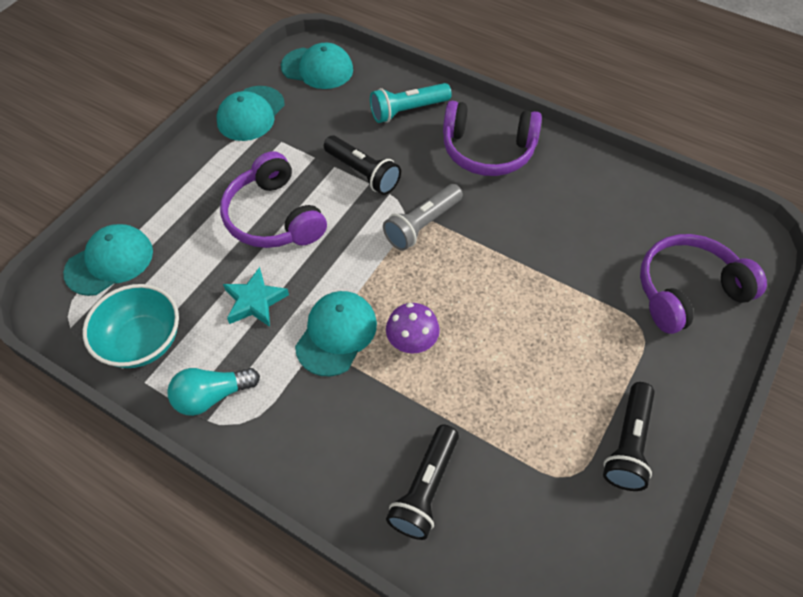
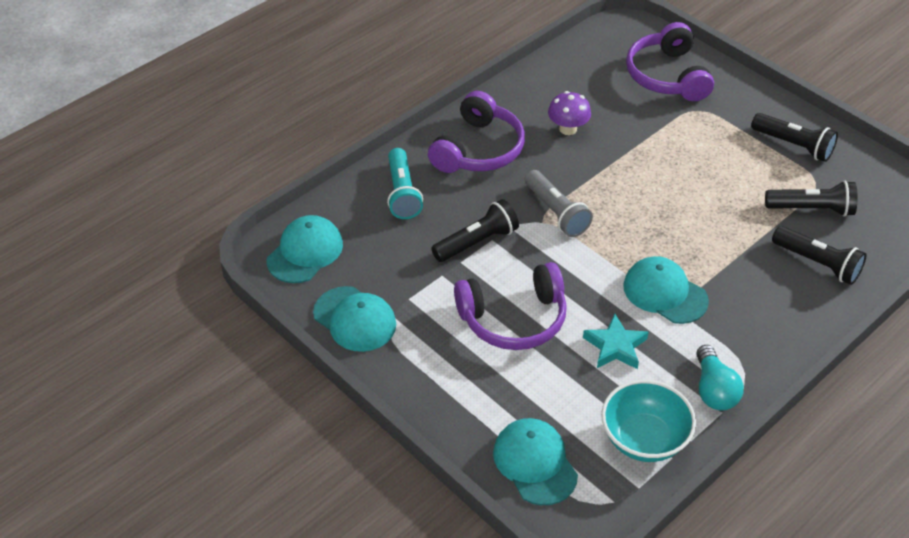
camera: 75 degrees left, 10 degrees down
purple mushroom [386,303,440,353] -> purple mushroom moved to [548,91,591,135]
none -> black flashlight [765,181,858,217]

